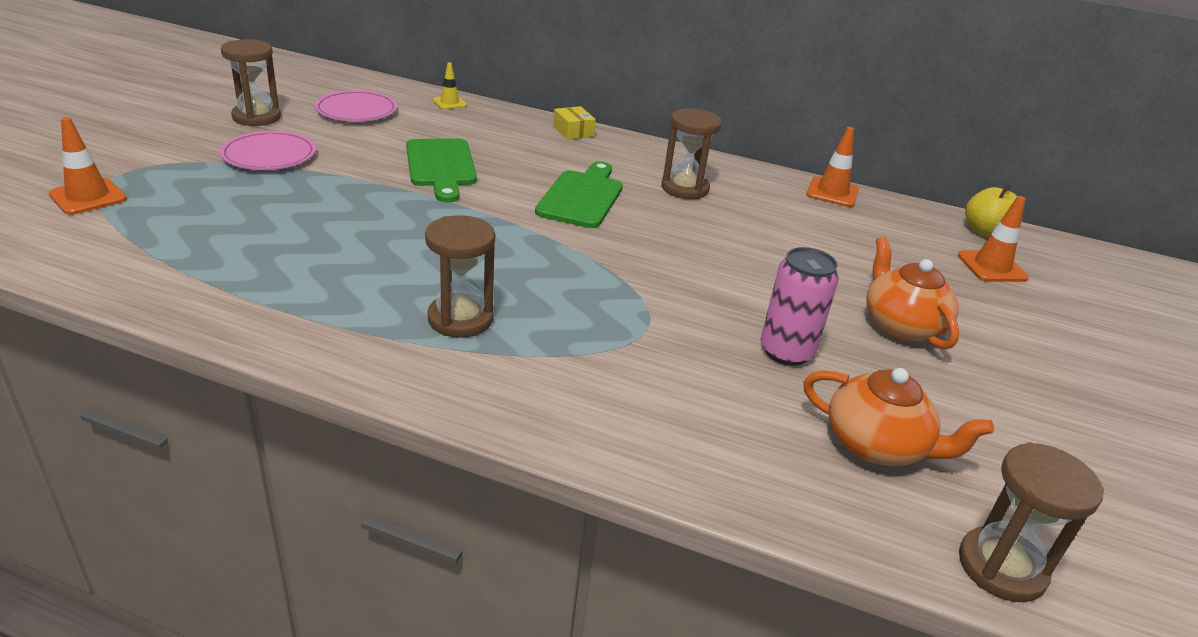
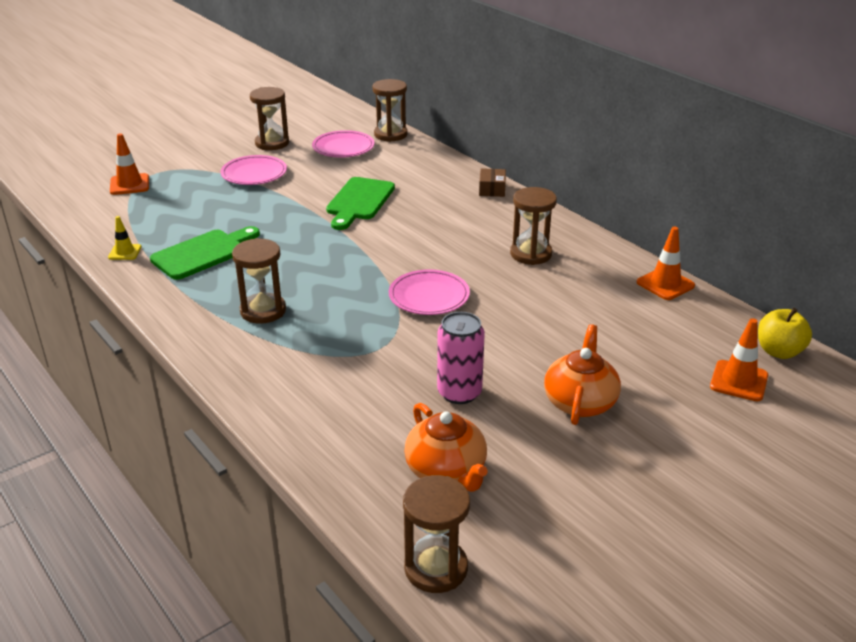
camera: 35 degrees right, 0 degrees up
yellow traffic cone [433,62,467,109] -> yellow traffic cone moved to [108,216,142,260]
green cutting board [535,161,623,228] -> green cutting board moved to [150,226,260,280]
yellow box [553,106,596,140] -> brown box [479,168,506,197]
none -> brown hourglass [373,79,407,142]
none -> pink plate [389,269,470,315]

